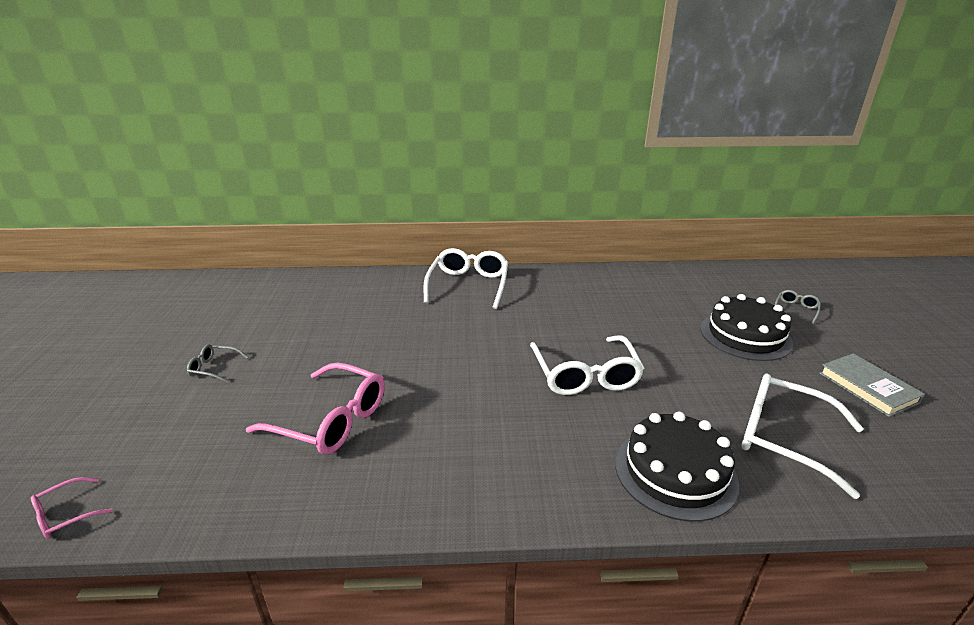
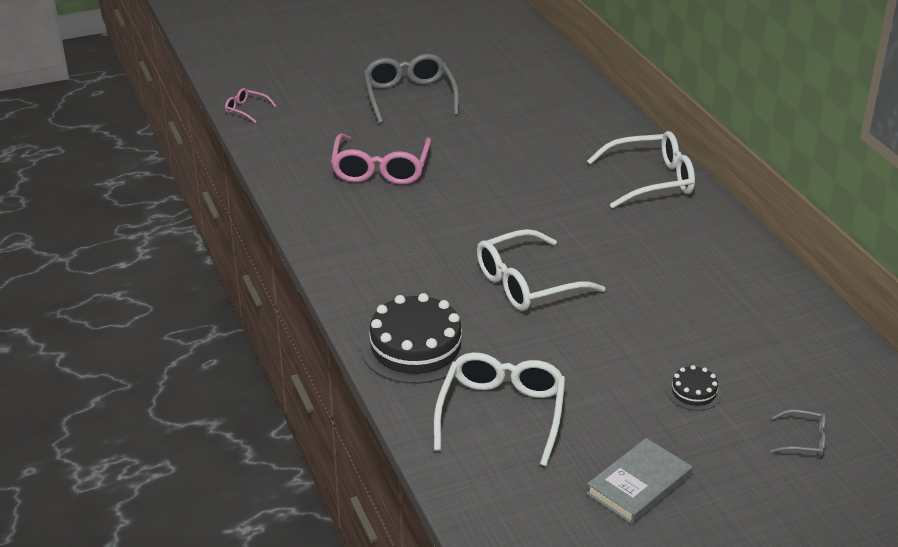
camera: 70 degrees right, 5 degrees up
grey glasses [187,344,249,382] -> grey glasses [364,54,459,124], size x2.13
black cake [700,294,793,361] -> black cake [667,365,721,411], size x0.47

